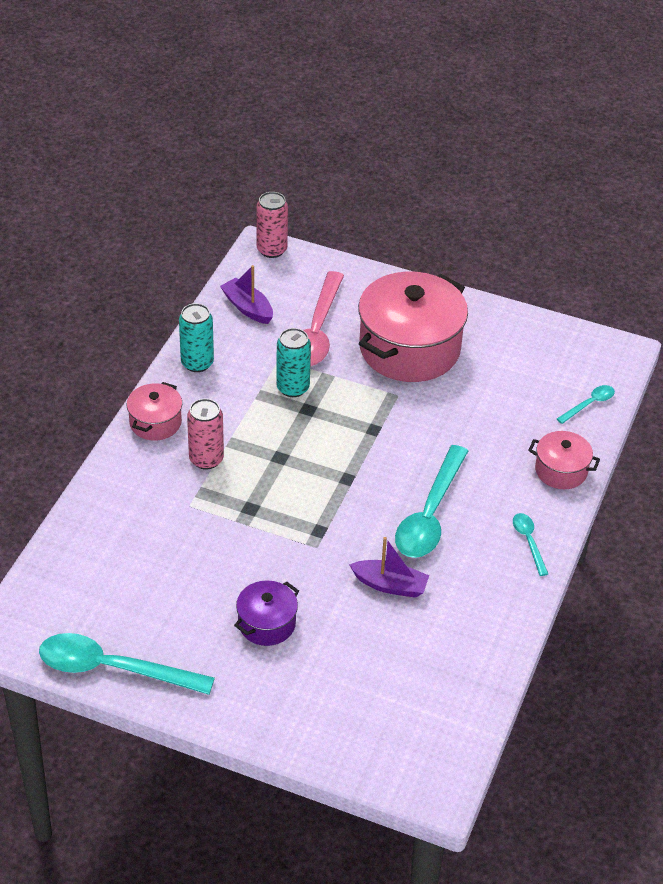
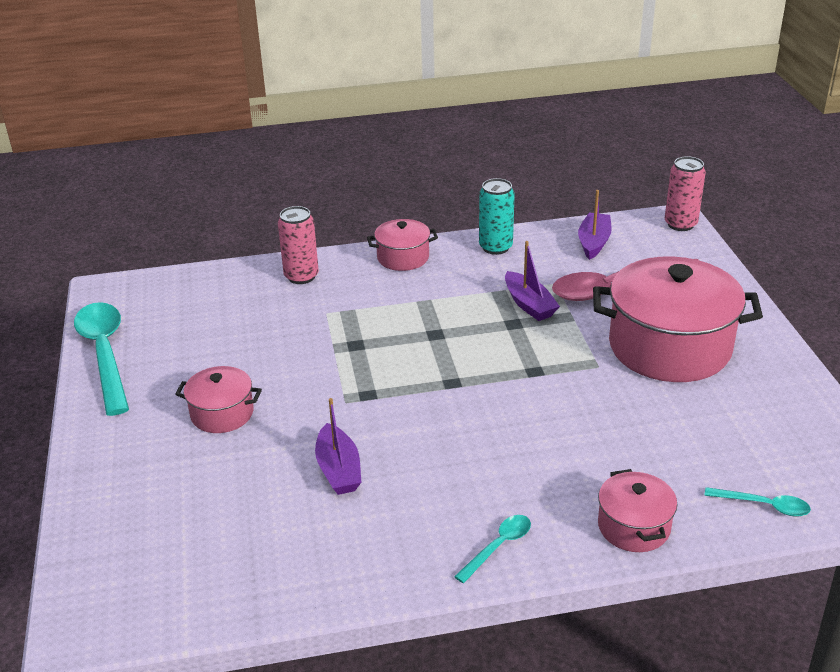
camera: 60 degrees right, 10 degrees down
pink can [187,399,224,470] -> pink can moved to [278,206,319,284]
purple pot [234,580,299,646] -> pink pot [175,366,262,433]
turquoise can [276,328,311,397] -> purple boat [505,241,560,321]
turquoise spoon [395,445,468,558] -> none

